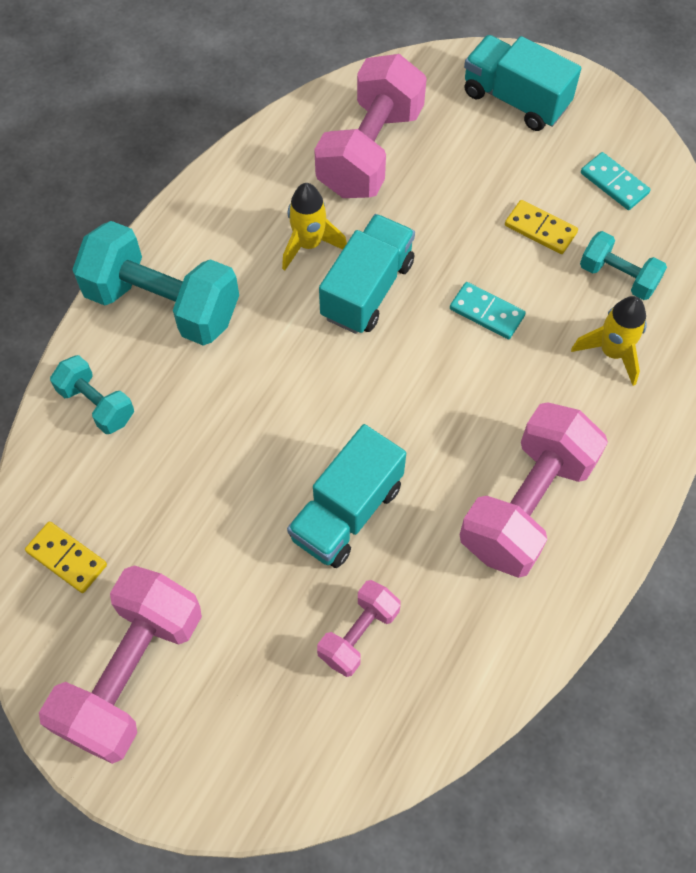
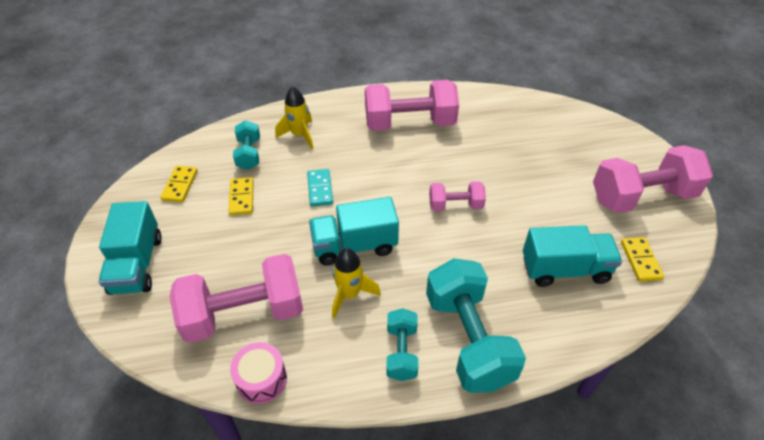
camera: 130 degrees left, 15 degrees down
turquoise dumbbell [50,355,134,434] -> turquoise dumbbell moved to [386,308,418,381]
turquoise truck [287,424,406,568] -> turquoise truck moved to [523,225,622,287]
pink dumbbell [317,580,400,677] -> pink dumbbell moved to [429,181,486,211]
turquoise domino [581,152,650,210] -> yellow domino [161,166,198,203]
none -> pink drum [230,342,287,404]

